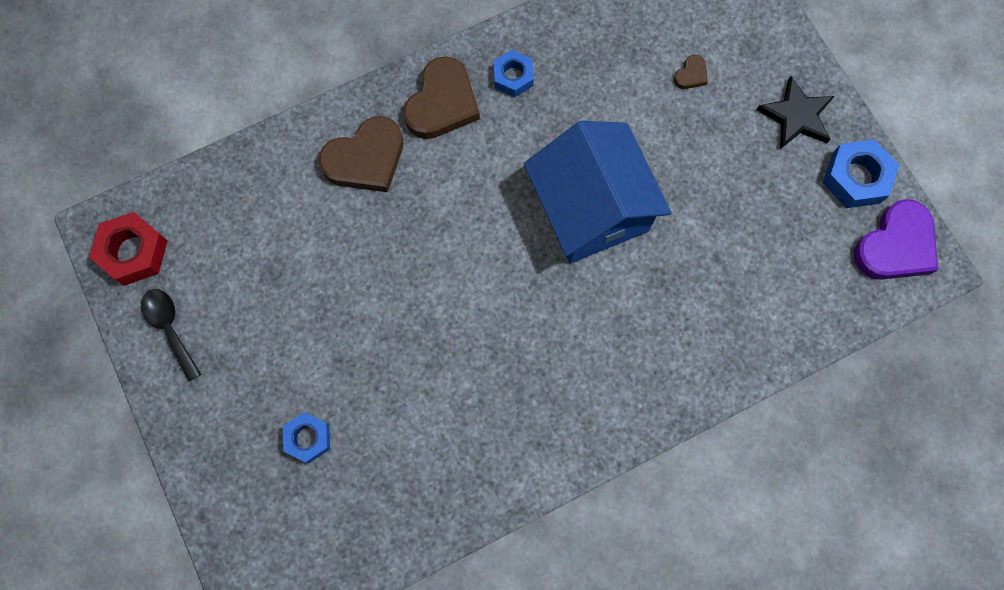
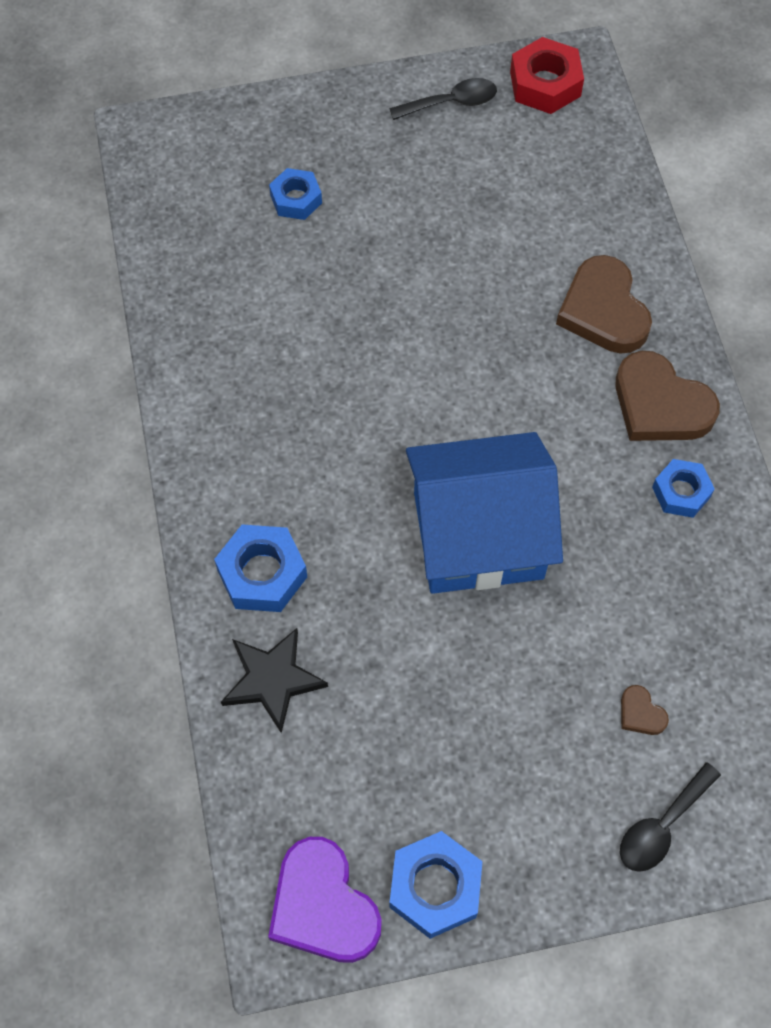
camera: 105 degrees right, 10 degrees down
black star [757,76,834,149] -> black star moved to [221,628,328,733]
none -> blue nut [214,524,307,612]
none -> black spoon [620,762,721,872]

